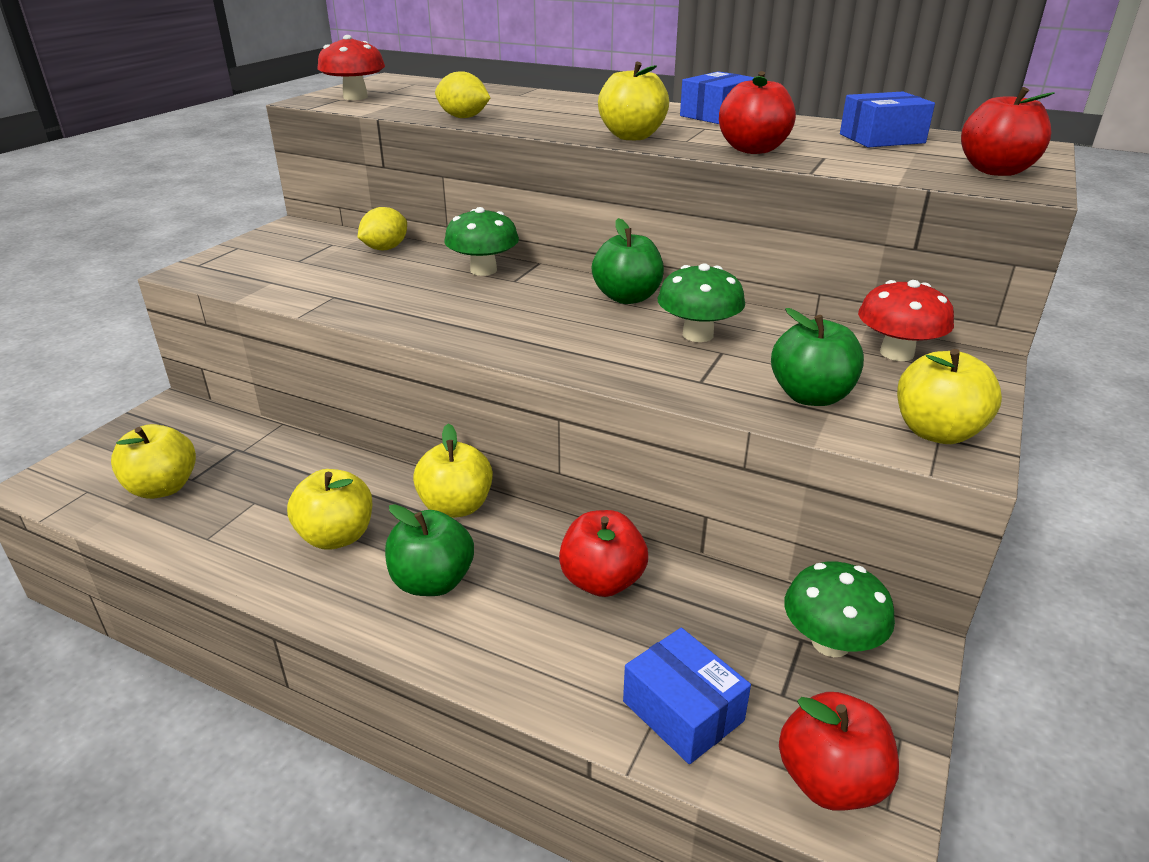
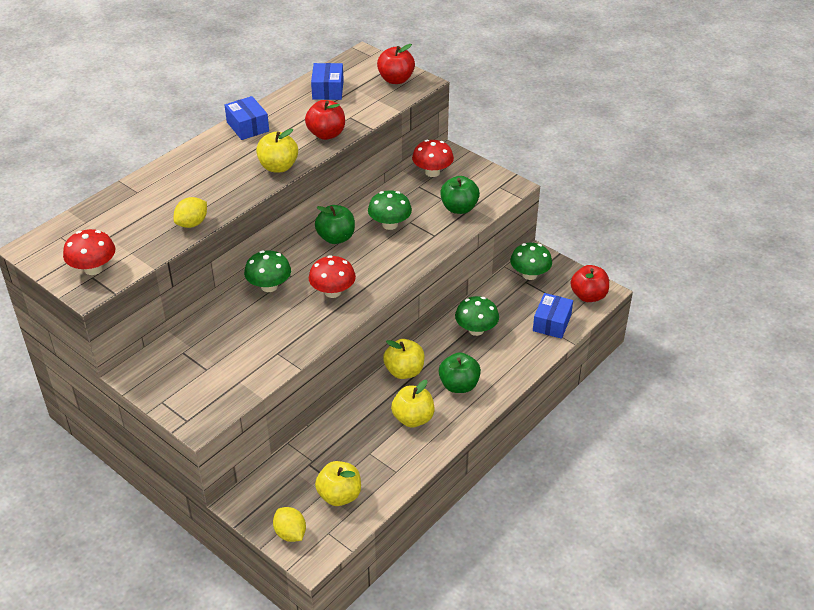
camera: 75 degrees left, 10 degrees up
yellow lemon [358,207,407,250] -> yellow lemon moved to [273,507,306,542]
red apple [559,510,648,597] -> green mushroom [455,296,499,336]
blue box [623,628,751,764] -> blue box turned 45 degrees counterclockwise [533,293,573,339]
yellow apple [897,349,1002,444] -> none
none -> red mushroom [308,255,356,298]

